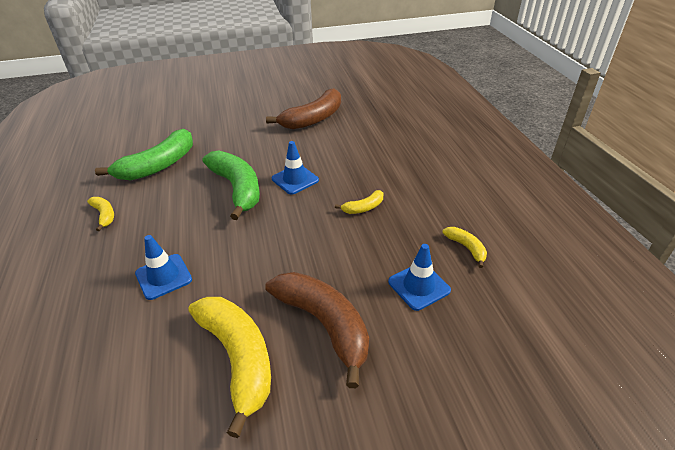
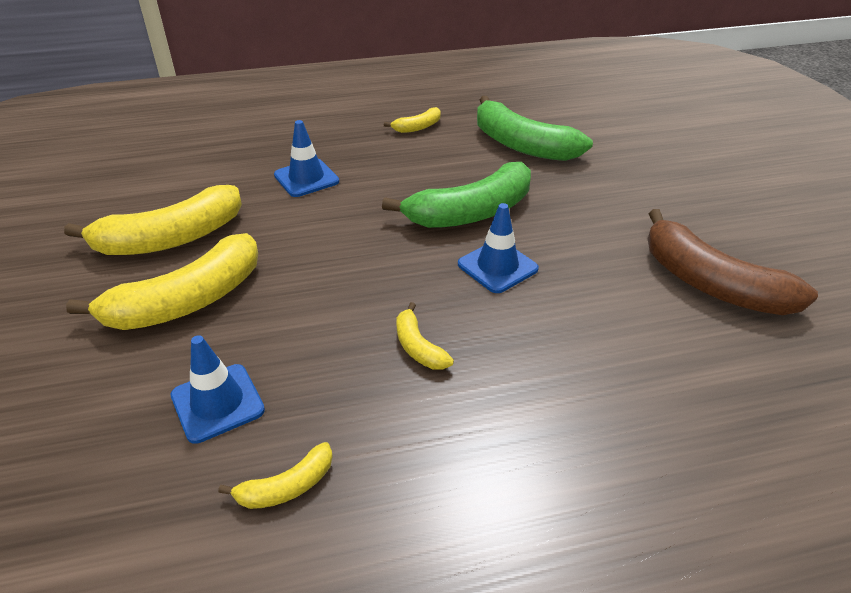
camera: 90 degrees right, 0 degrees up
brown banana [265,272,369,388] -> yellow banana [66,233,258,330]

